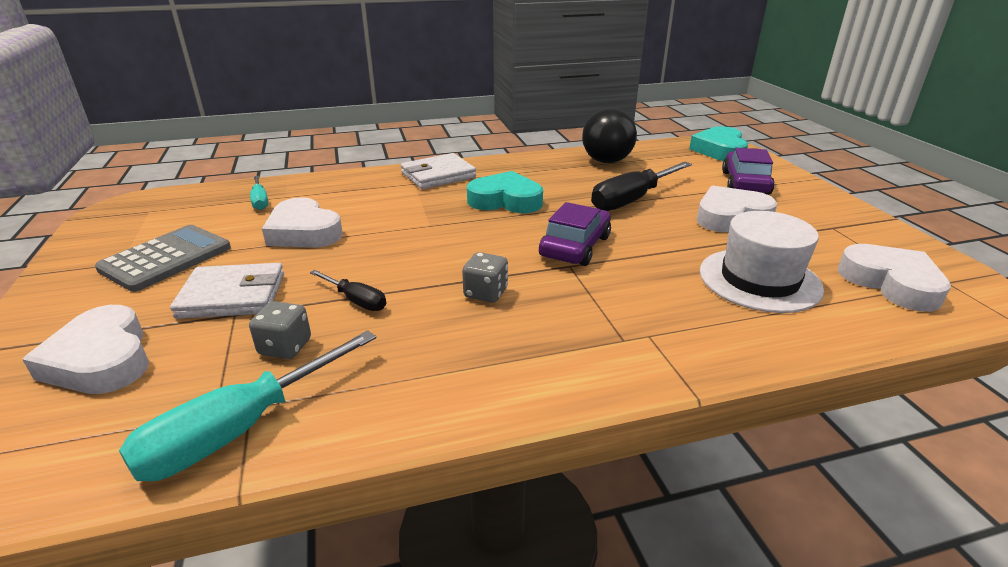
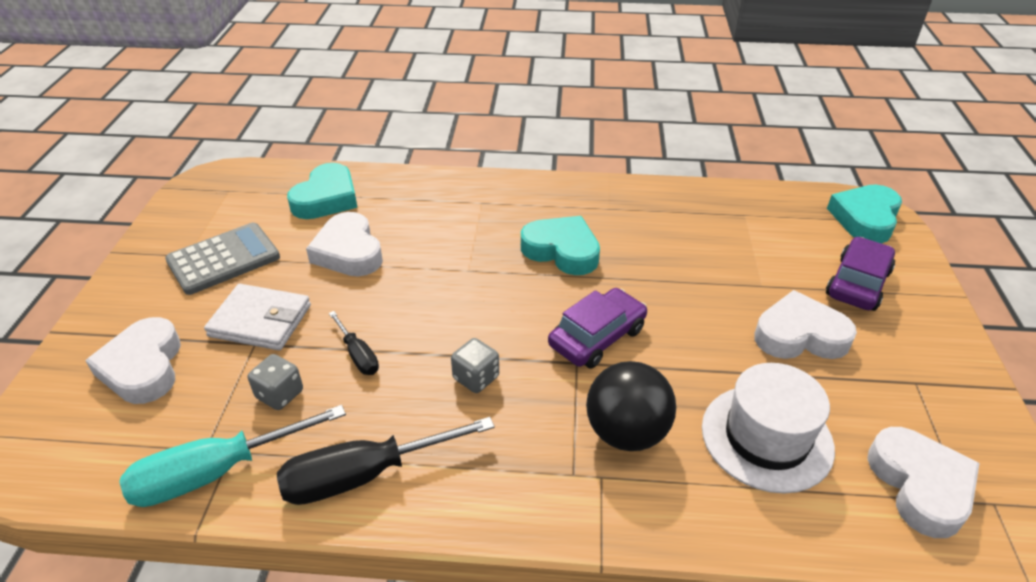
camera: 20 degrees right, 10 degrees up
turquoise screwdriver [250,176,268,210] -> turquoise heart [287,163,358,219]
white wallet [401,153,476,189] -> none
black ball [582,108,637,163] -> black ball moved to [586,361,676,451]
black screwdriver [591,162,692,211] -> black screwdriver moved to [277,417,495,505]

